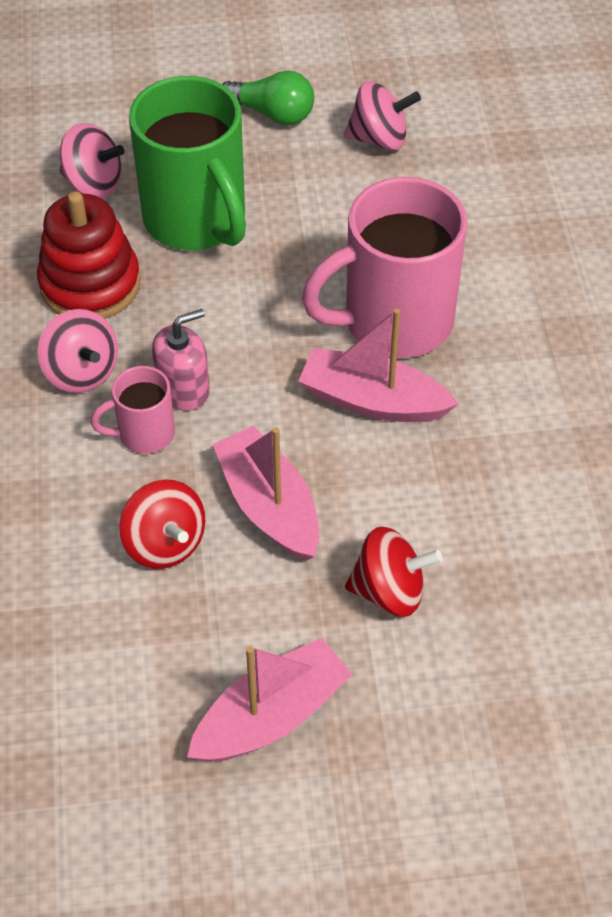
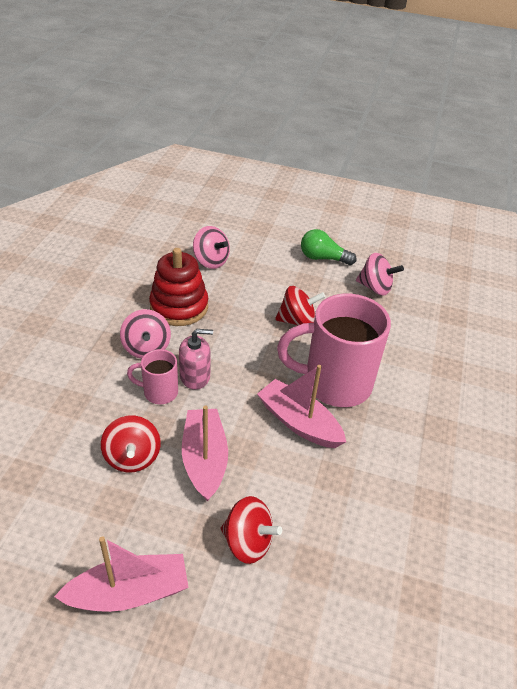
camera: 20 degrees right, 10 degrees down
green mug [129,76,246,250] -> none
green light bulb [222,70,314,125] -> green light bulb turned 150 degrees clockwise [301,229,357,265]
none -> red spinning top [275,286,325,325]

